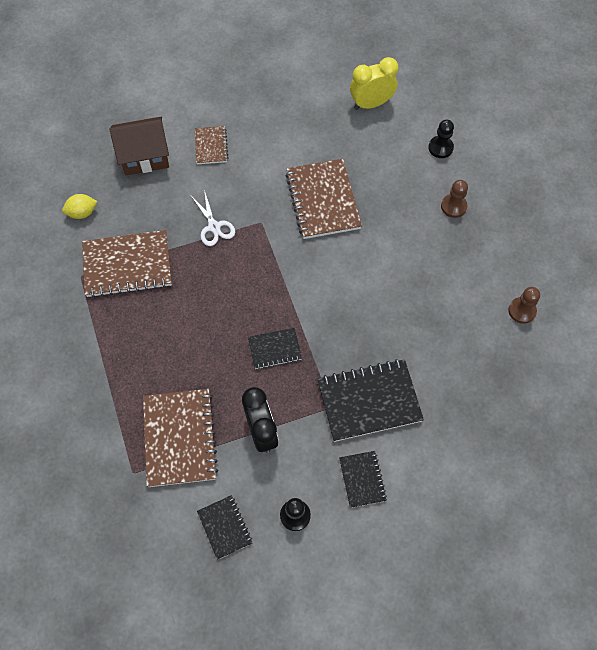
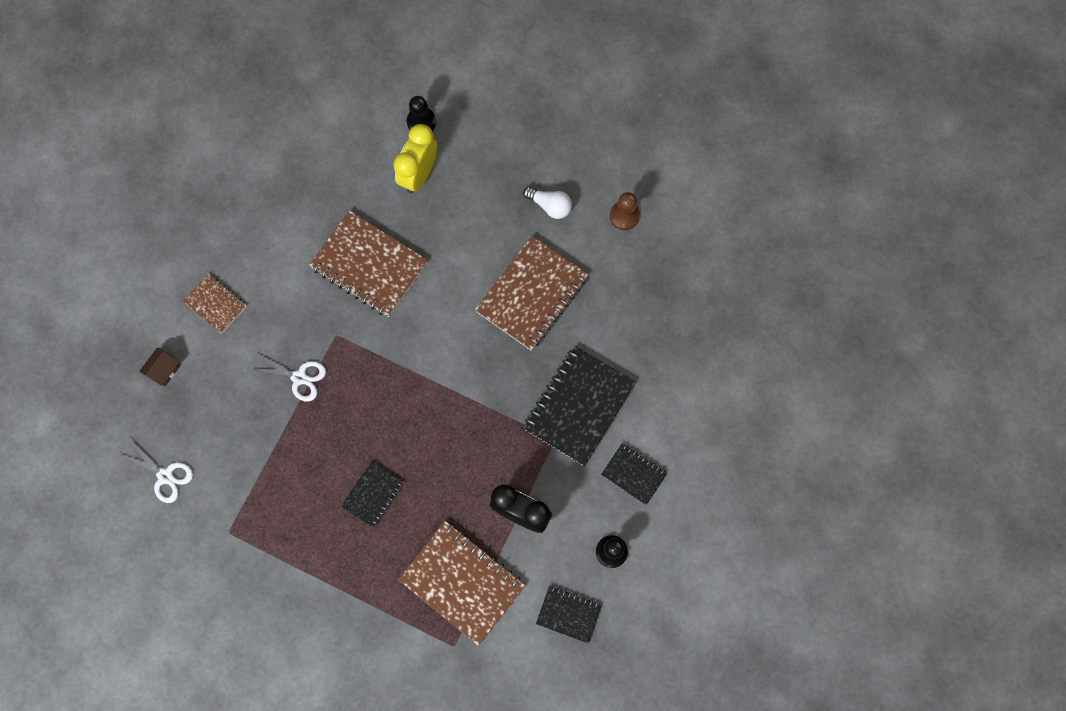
camera: 45 degrees left, 10 degrees up
yellow lemon [62,194,98,219] -> white scissors [119,439,193,503]
brown notebook [82,230,172,298] -> brown notebook moved to [475,236,588,351]
brown house [110,117,169,175] -> brown house [139,348,181,386], size x0.47
black notebook [248,328,302,369] -> black notebook moved to [341,461,404,528]
yellow clock [350,57,399,110] -> yellow clock moved to [393,124,437,194]
brown pawn [441,180,468,218] -> none
none -> white light bulb [523,187,572,219]

